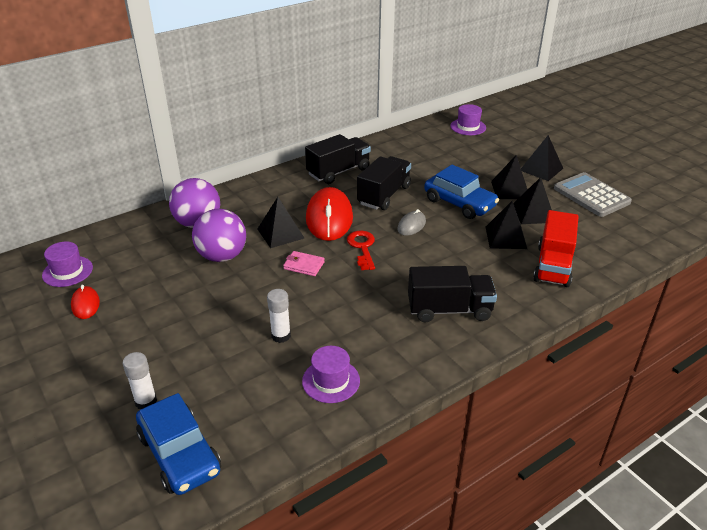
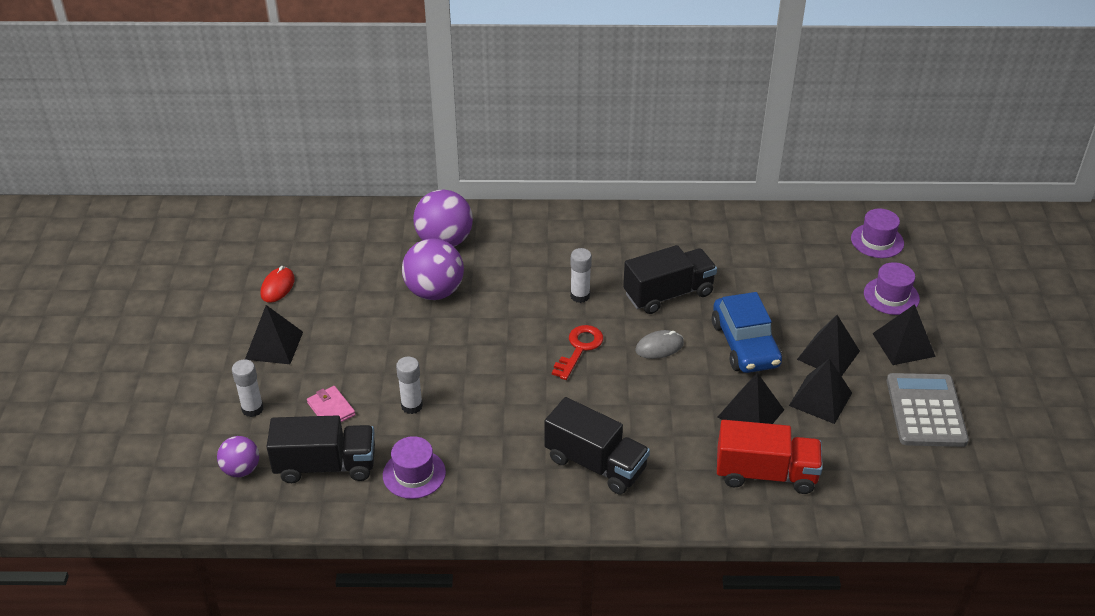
camera: 35 degrees right, 5 degrees up
purple hat [42,241,93,287] -> purple hat moved to [864,262,920,315]
blue car [136,393,221,495] -> purple ball [217,436,259,477]
black pyramid [258,197,305,248] -> black pyramid moved to [245,305,303,364]
pink wallet [283,251,325,276] -> pink wallet moved to [307,386,356,422]
black truck [305,134,371,184] -> black truck moved to [267,415,375,483]
red mouse [306,187,353,241] -> white glue stick [570,248,592,303]
red truck [533,210,579,287] -> red truck turned 135 degrees counterclockwise [717,420,823,494]

